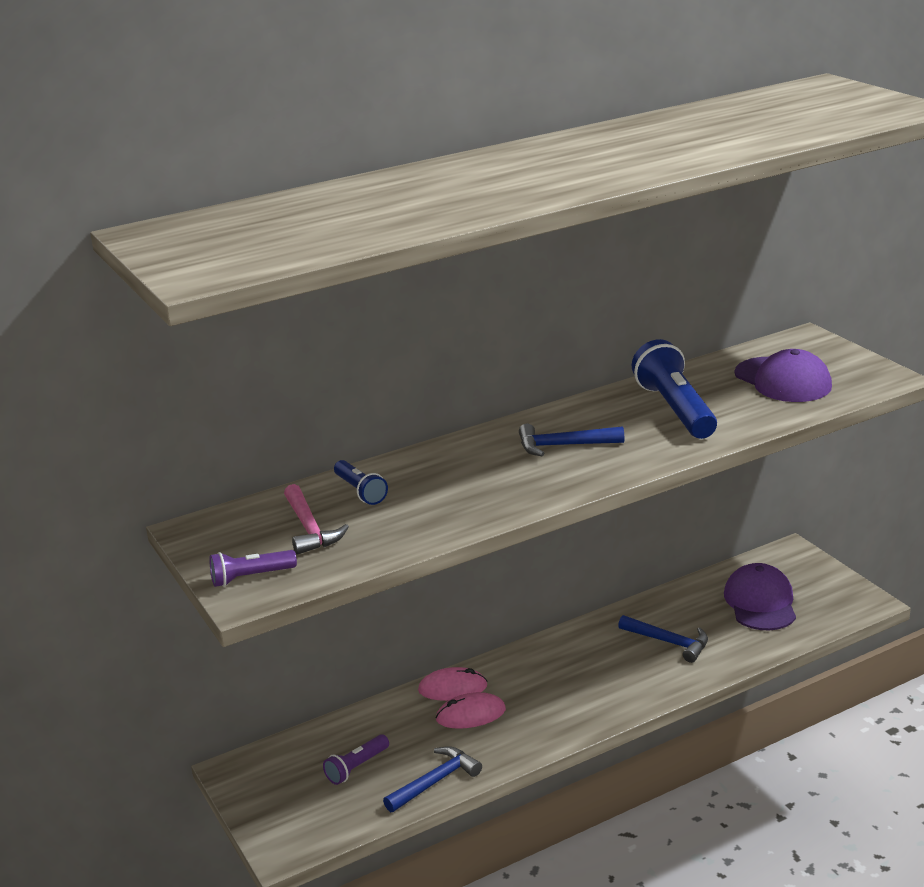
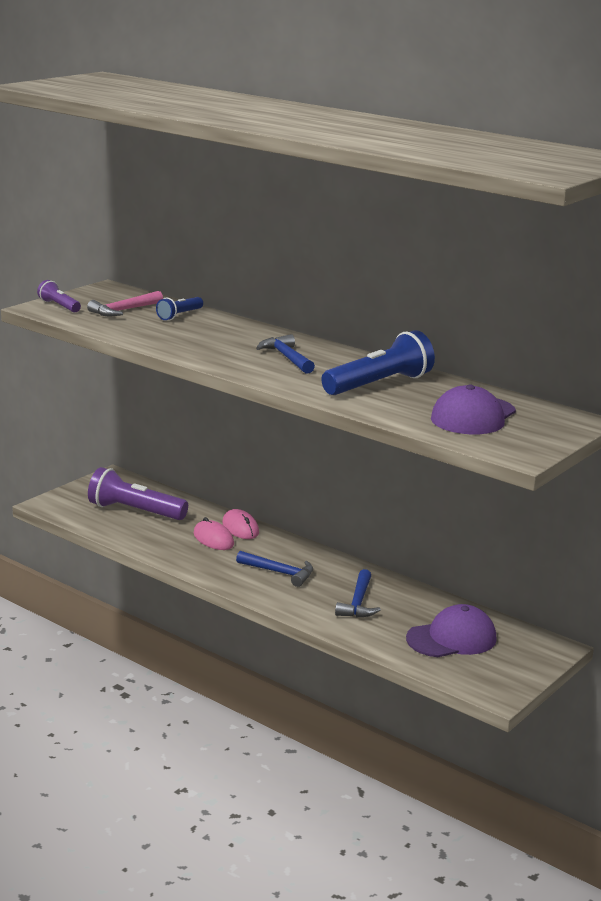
camera: 65 degrees right, 5 degrees down
purple flashlight [323,734,389,785] -> purple flashlight [88,467,188,520], size x1.89
blue hammer [383,746,482,812] -> blue hammer moved to [236,551,313,587]

